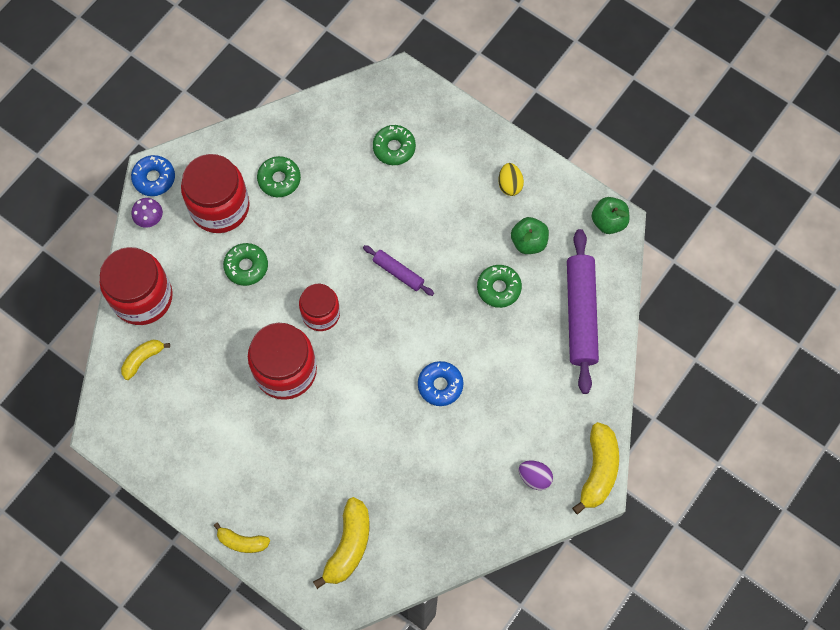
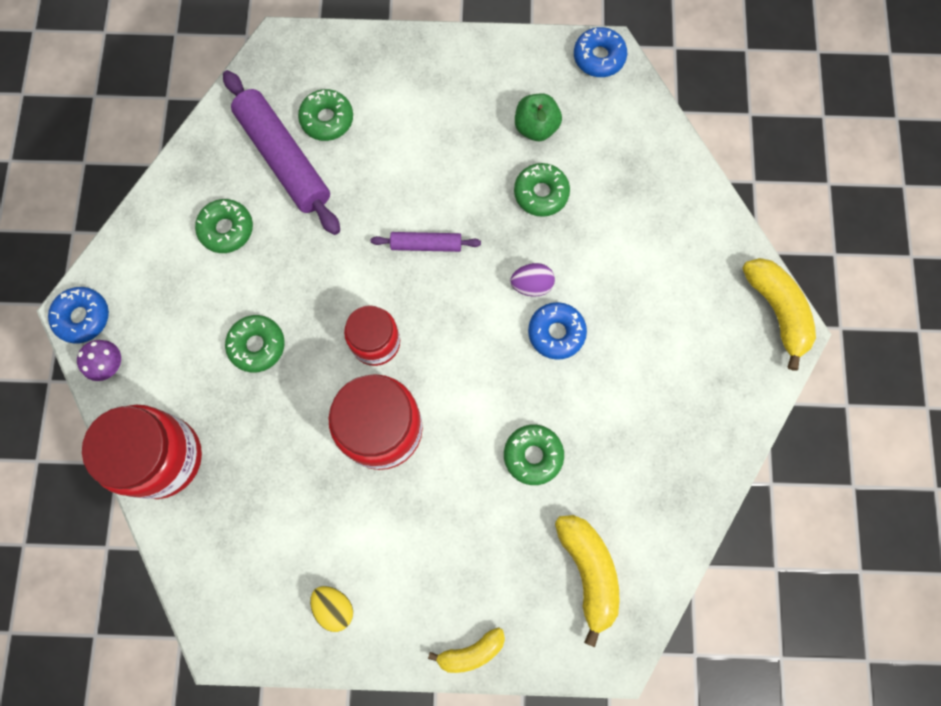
camera: 35 degrees left, 5 degrees up
yellow banana [121,340,170,380] -> none
red jar [181,154,250,233] -> none
yellow egg [498,163,524,196] -> yellow egg moved to [310,586,353,632]
purple egg [519,461,553,490] -> purple egg moved to [510,263,555,297]
purple rolling pin [567,229,599,394] -> purple rolling pin moved to [223,70,340,235]
green apple [592,197,629,234] -> blue donut [574,27,627,77]
none -> green donut [504,425,564,485]

